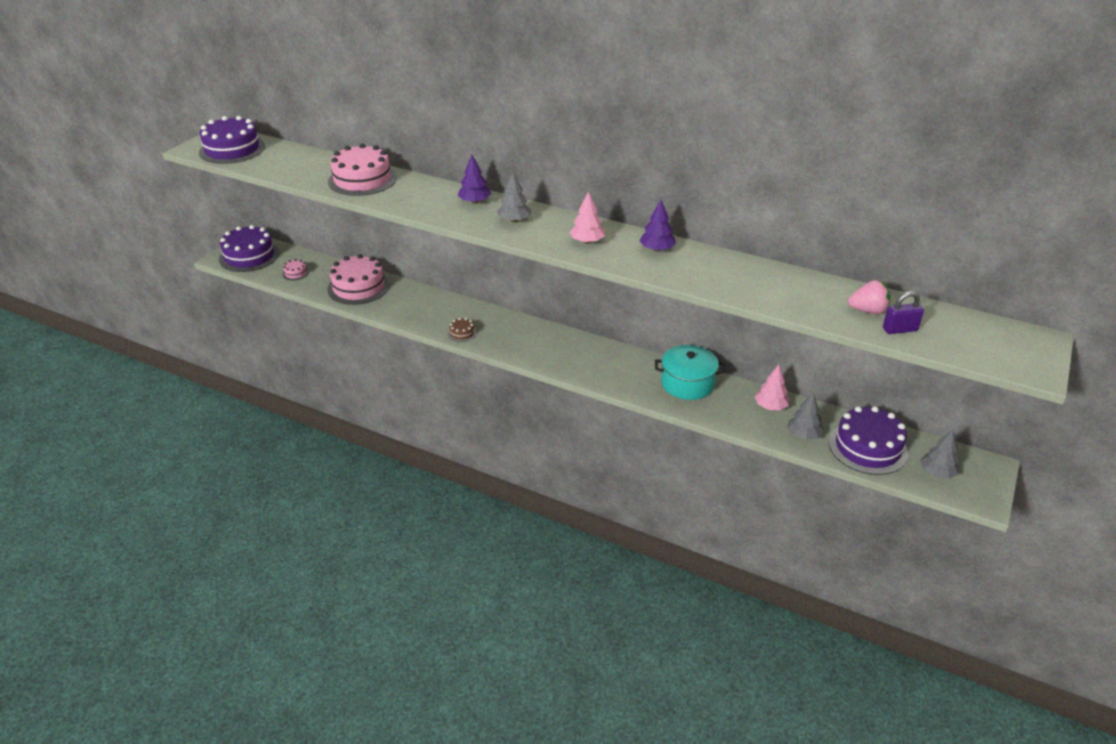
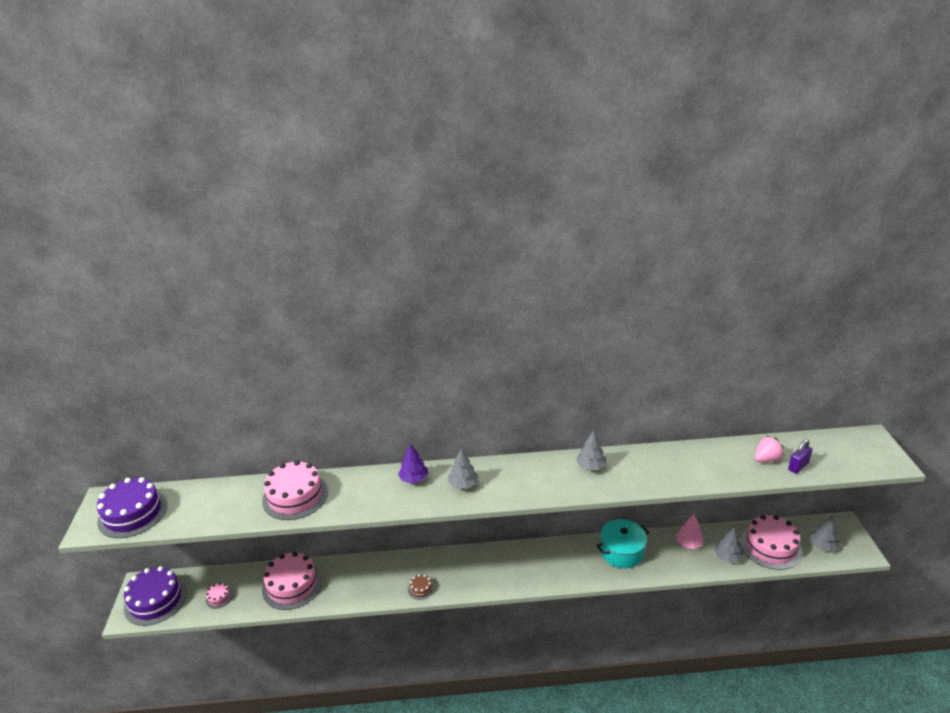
camera: 30 degrees left, 5 degrees down
pink tree [569,191,605,244] -> none
purple tree [639,200,676,252] -> grey tree [576,430,606,470]
purple cake [829,406,908,475] -> pink cake [741,515,802,570]

